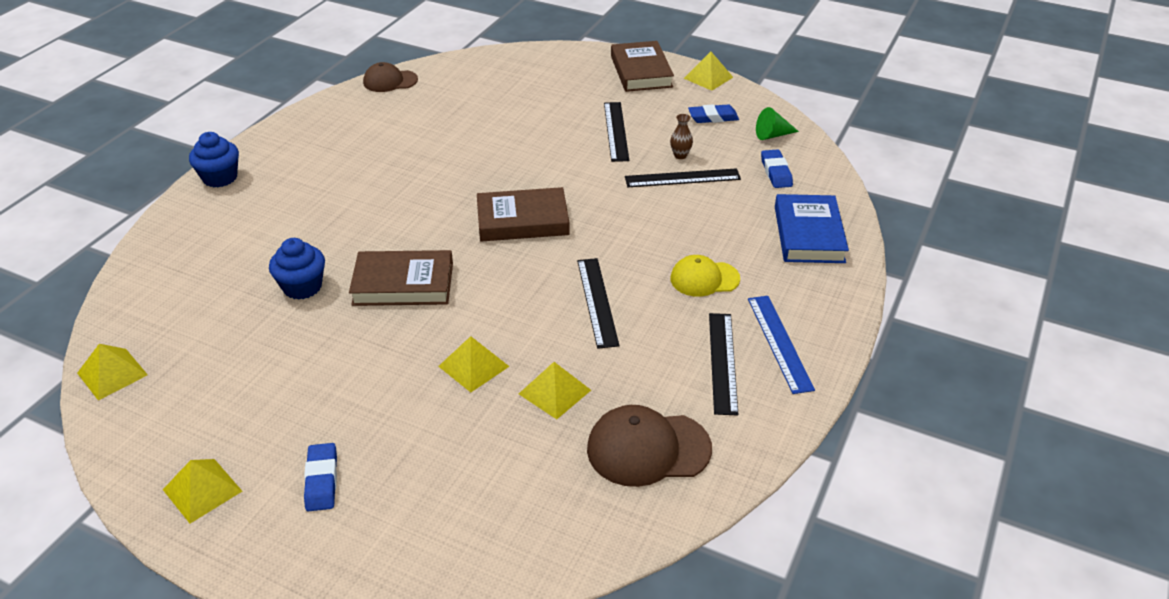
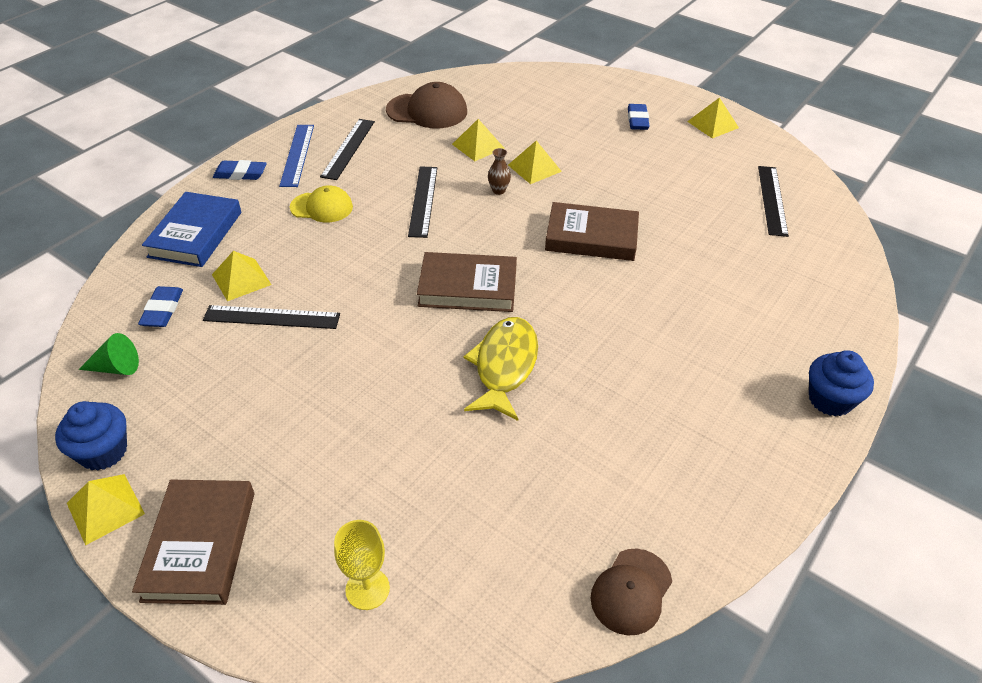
camera: 170 degrees left, 5 degrees up
yellow pyramid [77,344,148,401] -> yellow pyramid moved to [212,251,272,301]
blue cupcake [269,238,325,300] -> blue cupcake moved to [55,401,127,471]
brown cap [363,62,418,92] -> brown cap turned 120 degrees clockwise [590,548,672,635]
black ruler [604,102,629,162] -> black ruler moved to [758,166,789,237]
brown vase [670,114,693,159] -> brown vase moved to [488,148,511,195]
blue eraser [688,104,739,123] -> blue eraser moved to [213,160,267,180]
none -> yellow goblet [334,520,390,610]
none -> yellow fish [464,317,538,421]

